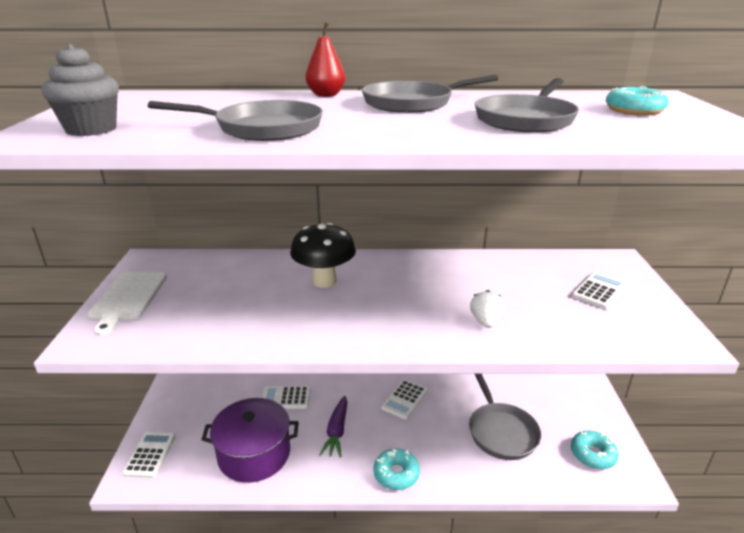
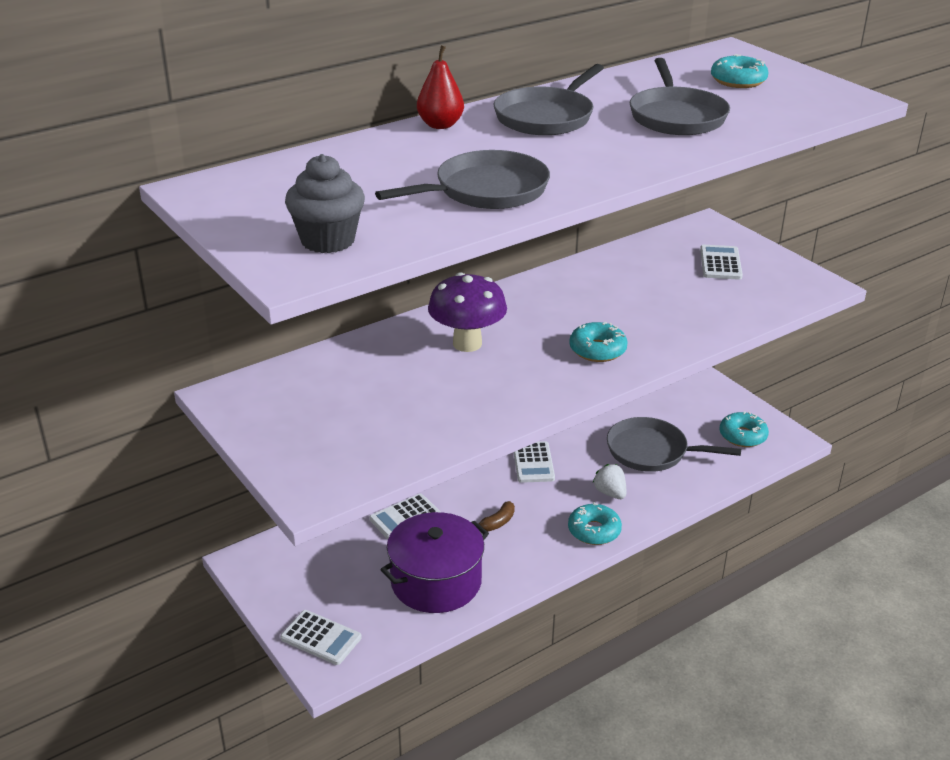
camera: 35 degrees left, 5 degrees up
white cutting board [88,272,167,336] -> none
white calculator [122,432,175,478] -> white calculator turned 150 degrees clockwise [280,610,362,665]
black mushroom [290,223,356,288] -> purple mushroom [428,272,507,352]
purple carrot [319,396,347,458] -> brown banana [479,501,515,531]
grey pan [469,374,541,460] -> grey pan turned 150 degrees clockwise [607,417,741,472]
white strawberry [470,290,504,328] -> white strawberry moved to [593,464,626,499]
none -> turquoise donut [569,322,628,362]

